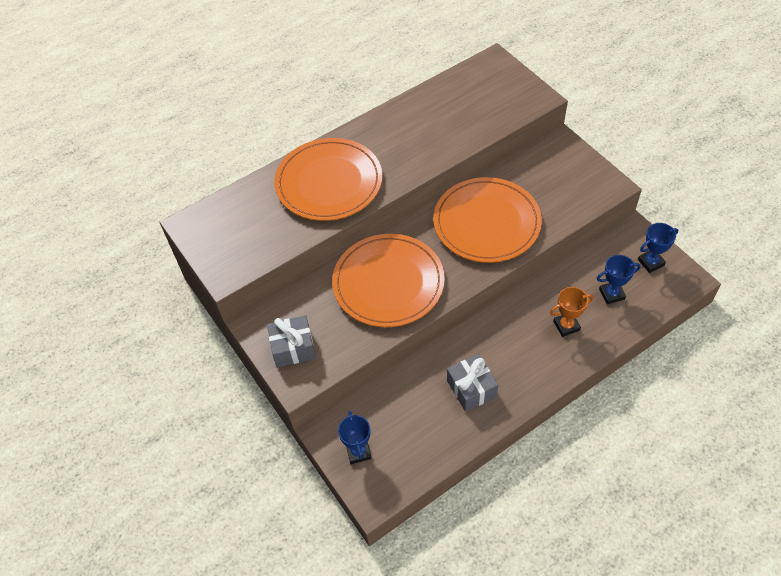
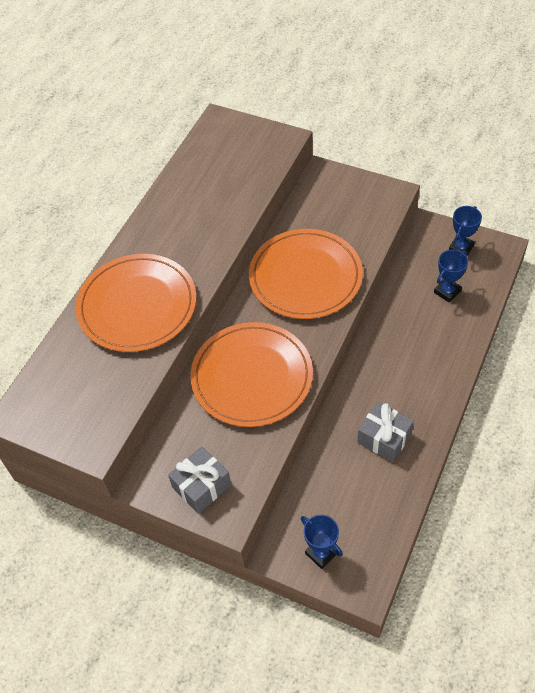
camera: 30 degrees left, 0 degrees up
orange trophy [550,287,593,337] -> none

